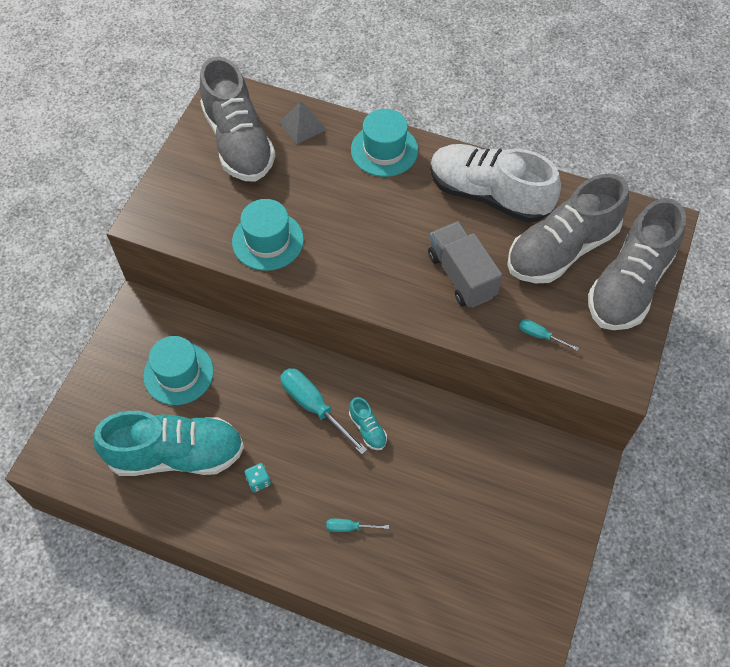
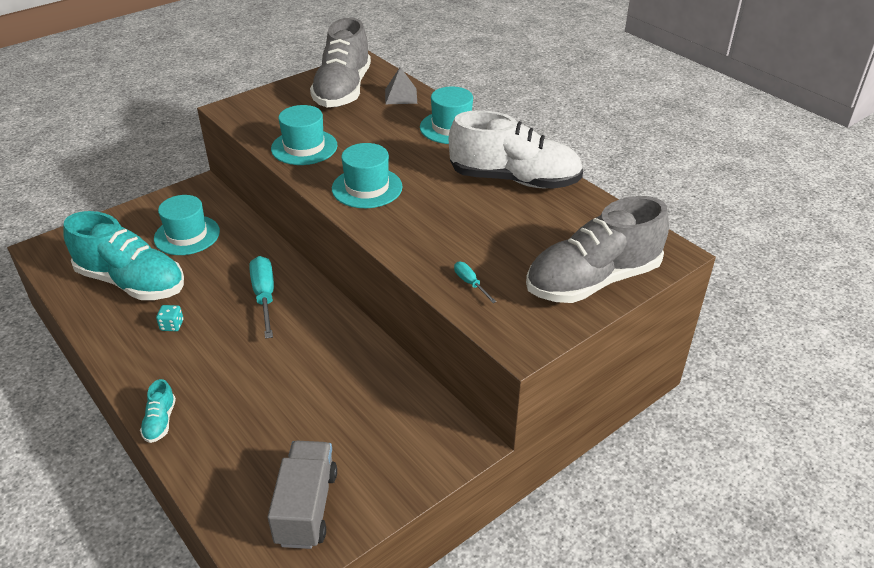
camera: 30 degrees right, 20 degrees down
turquoise screwdriver [326,519,389,532] -> none
turquoise shoe [349,397,387,450] -> turquoise shoe moved to [140,379,176,443]
grey truck [428,221,503,308] -> grey truck moved to [268,441,337,549]
white shoe [430,144,561,223] -> white shoe turned 135 degrees clockwise [449,110,583,189]
grey shoe [507,174,629,283] -> none
none -> turquoise hat [332,143,403,208]

